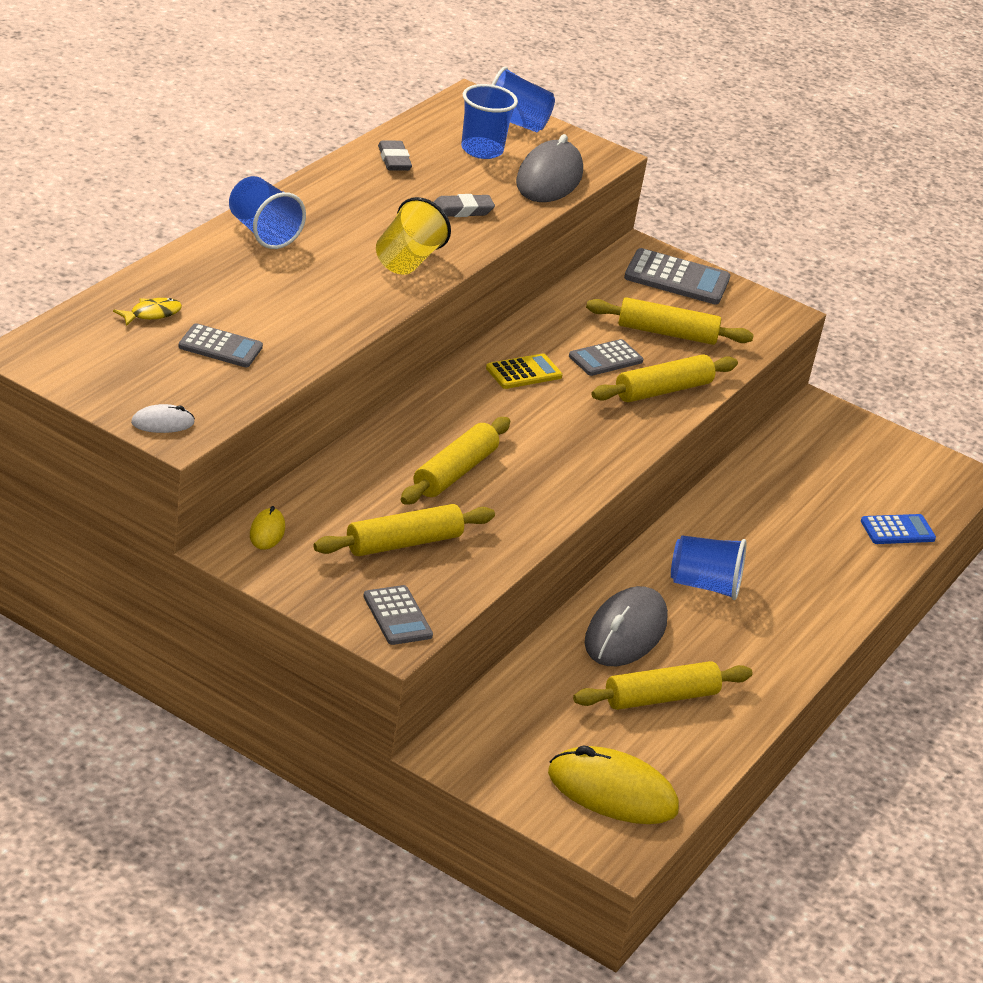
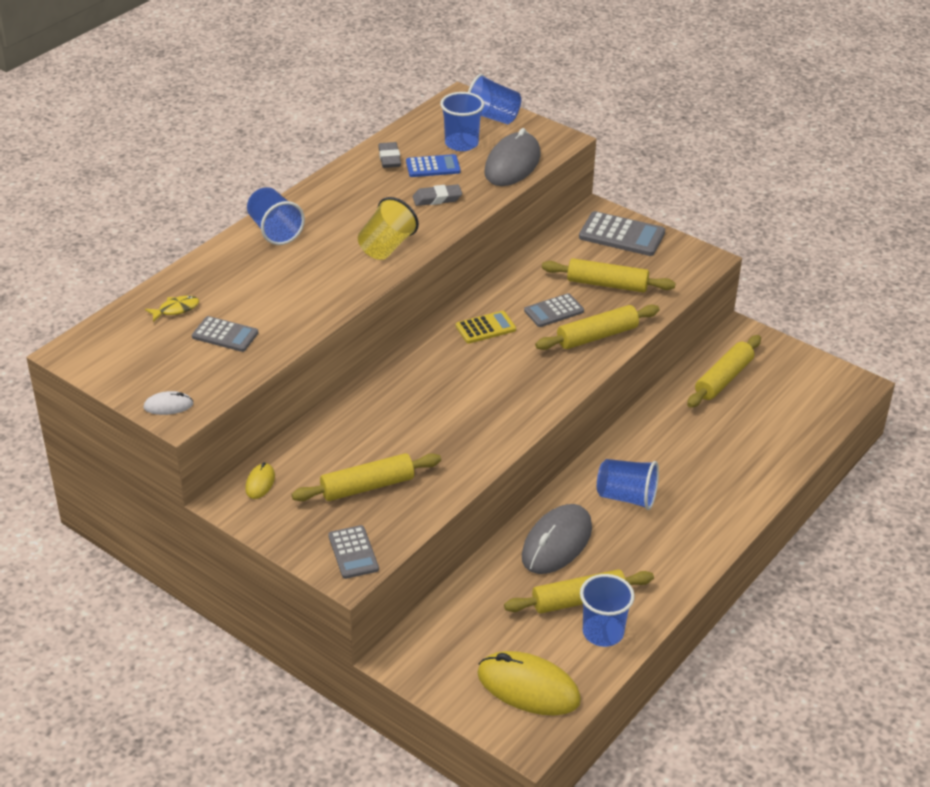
camera: 10 degrees right, 5 degrees up
yellow rolling pin [401,417,510,504] -> yellow rolling pin moved to [687,335,761,408]
blue calculator [861,514,936,544] -> blue calculator moved to [406,154,461,177]
none -> blue cup [580,574,635,647]

